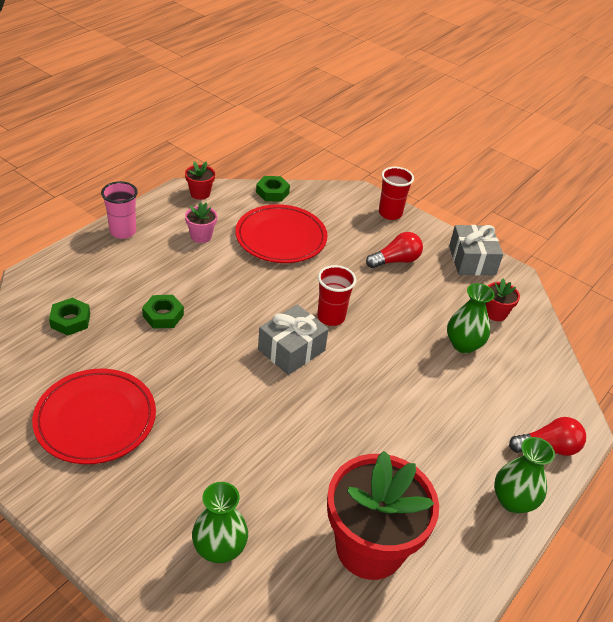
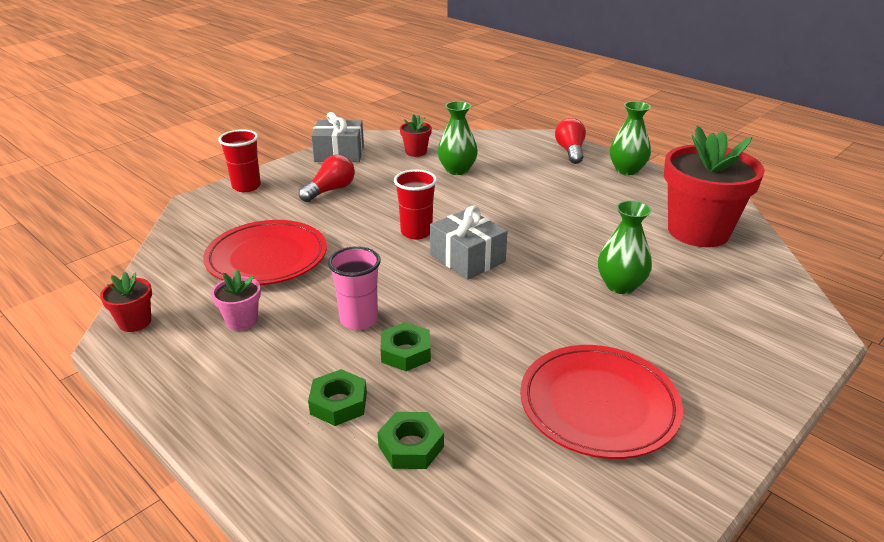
camera: 80 degrees left, 10 degrees down
pink cup [101,181,138,239] -> pink cup moved to [328,246,381,330]
green vase [192,482,248,563] -> green vase moved to [598,200,652,294]
green nut [256,176,290,202] -> green nut moved to [308,369,367,426]
red light bulb [366,232,423,268] -> red light bulb turned 60 degrees clockwise [299,155,355,202]

